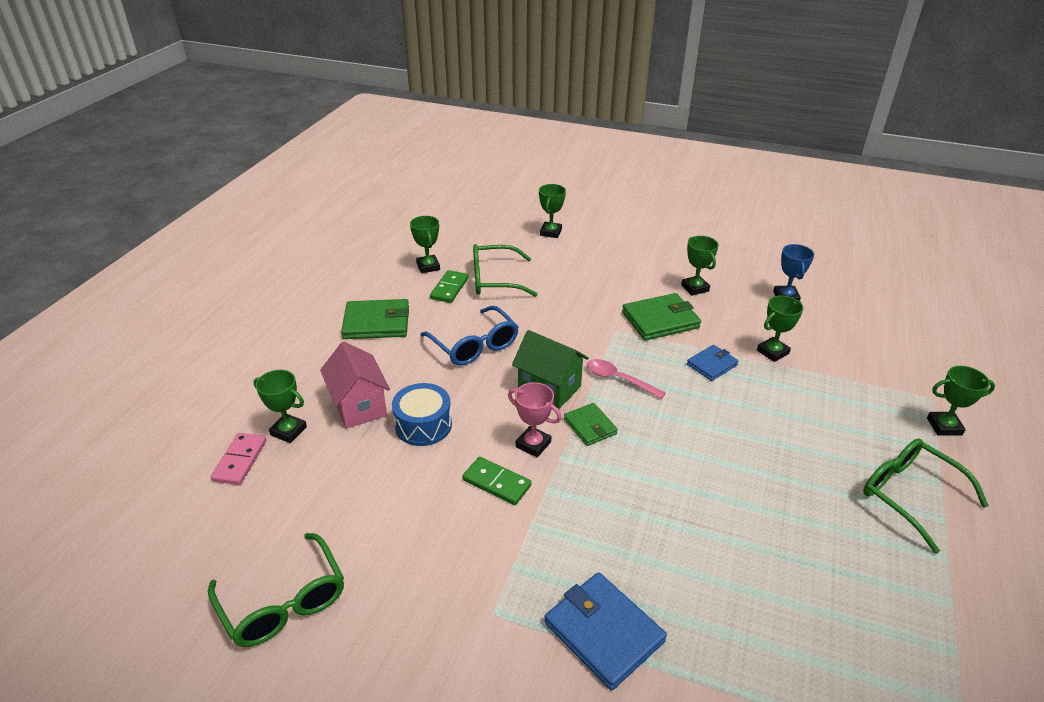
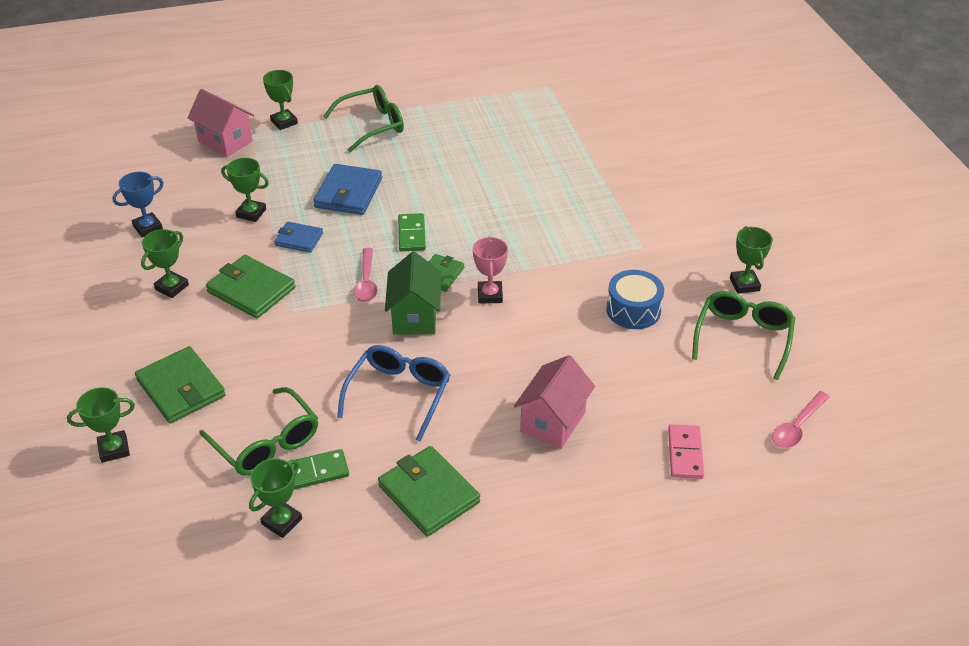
camera: 125 degrees left, 5 degrees up
pink domino [210,433,266,485] -> pink domino turned 60 degrees counterclockwise [668,424,704,479]
green trophy [254,370,307,443] -> green trophy moved to [730,226,773,294]
blue drum [392,383,452,446] -> blue drum moved to [606,270,664,329]
green domino [462,457,532,505] -> green domino moved to [398,213,426,251]
blue wallet [544,572,667,690] -> blue wallet moved to [313,164,382,215]
green glasses [863,439,989,554] -> green glasses turned 135 degrees counterclockwise [323,85,404,152]
none -> green wallet [135,346,226,424]
none -> pink house [188,89,254,157]
none -> pink spoon [772,391,830,448]

